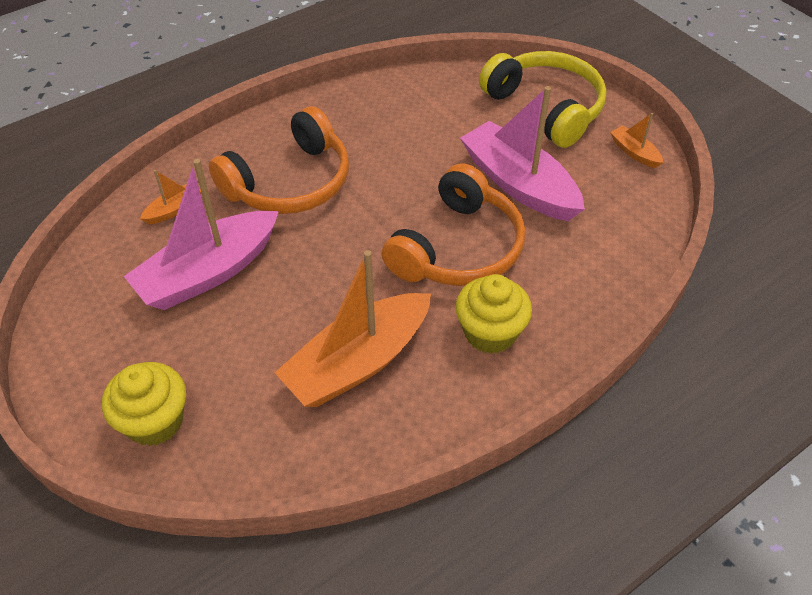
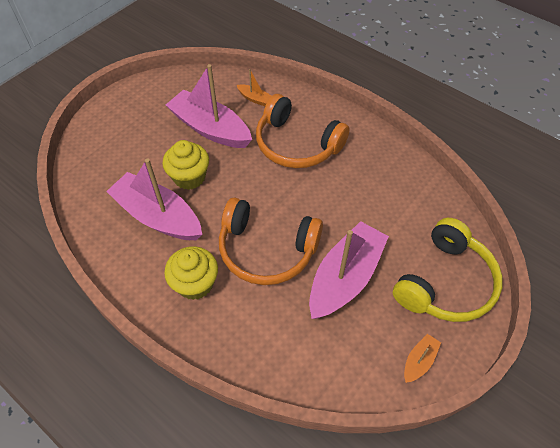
camera: 75 degrees right, 5 degrees up
yellow cupcake [102,362,186,446] -> yellow cupcake moved to [162,140,209,190]
orange boat [275,250,431,407] -> pink boat [106,158,202,240]

